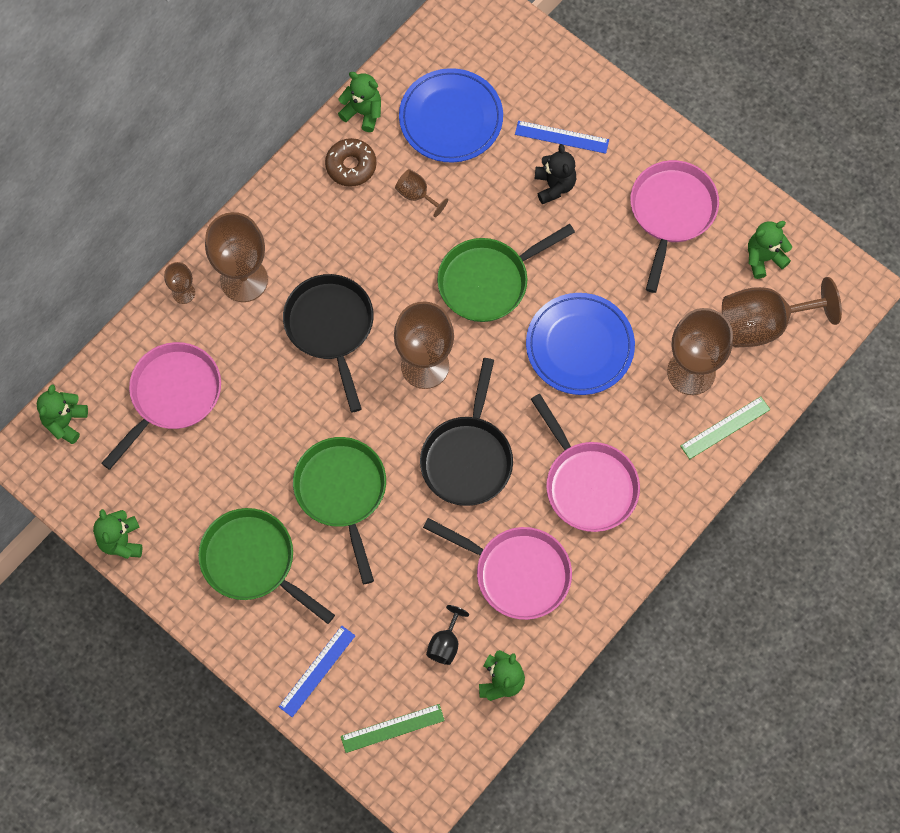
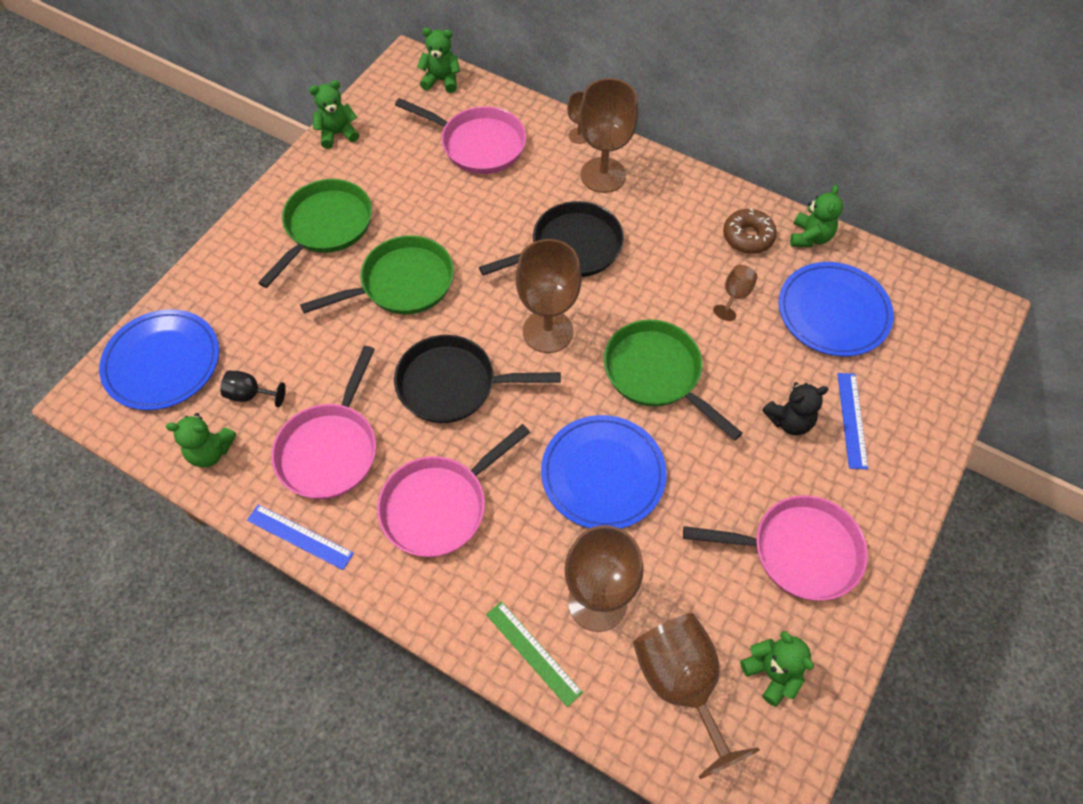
camera: 80 degrees right, 10 degrees down
blue ruler [279,626,355,717] -> blue ruler moved to [247,504,354,570]
green ruler [341,704,445,753] -> blue plate [99,309,219,410]

